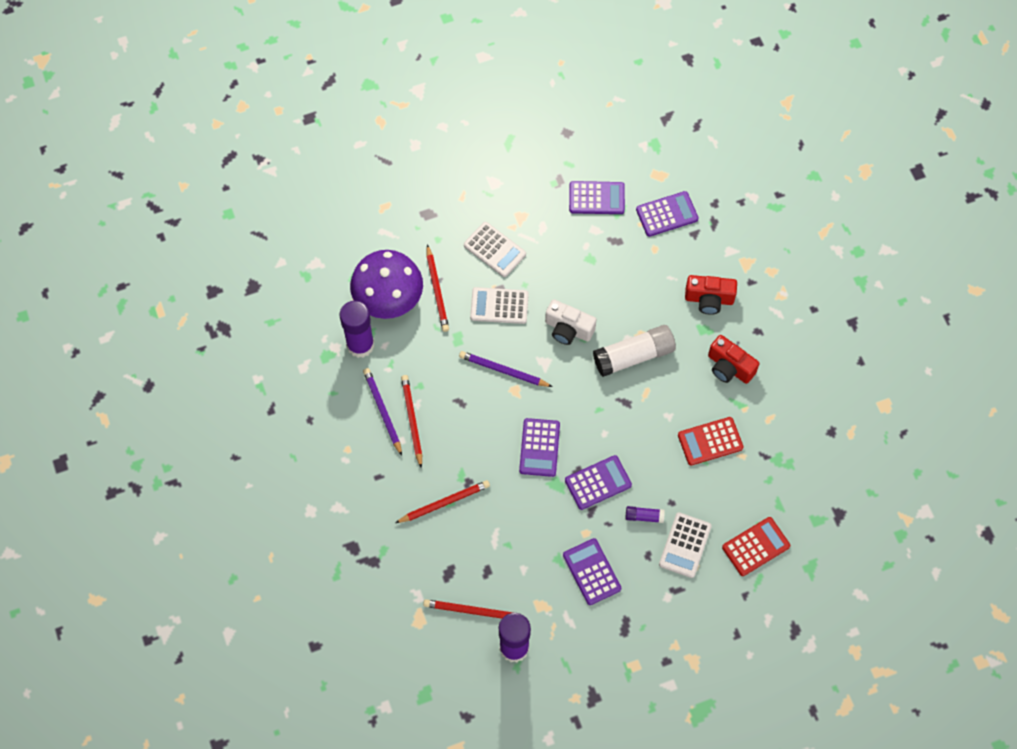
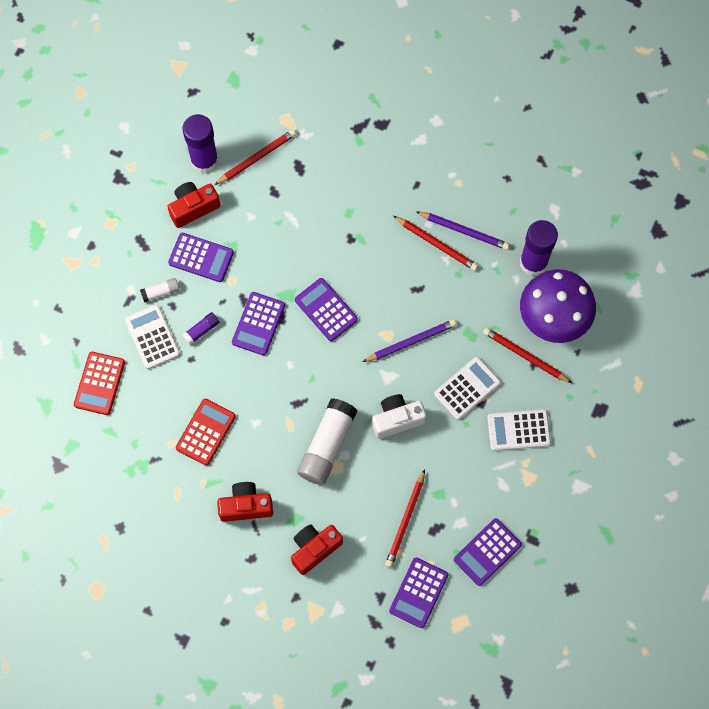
camera: 135 degrees right, 5 degrees up
red pencil [395,480,490,523] -> red pencil moved to [385,469,425,568]
none -> white glue stick [140,278,180,302]
none -> red camera [167,182,221,228]

